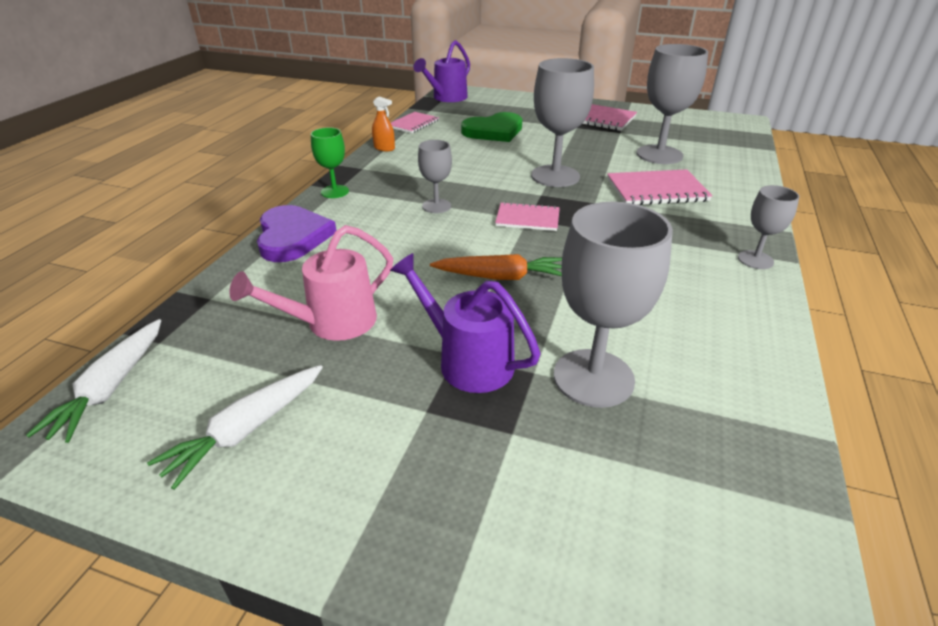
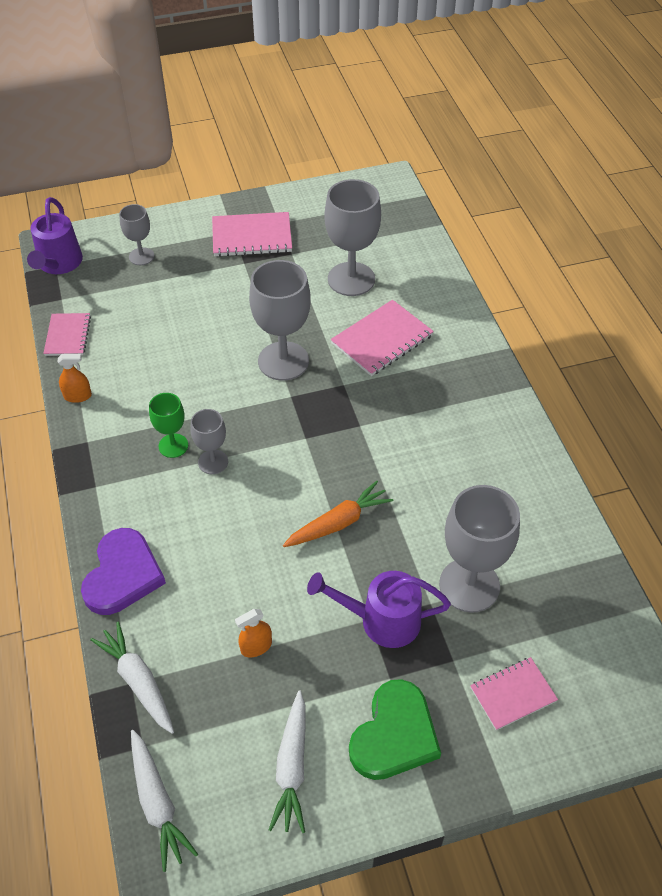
camera: 35 degrees left, 15 degrees up
pink watering can [230,225,393,341] -> orange spray bottle [235,609,272,658]
purple heart [257,205,336,262] -> purple heart turned 60 degrees clockwise [81,528,166,615]
green goblet [311,127,349,198] -> green goblet moved to [149,393,188,458]
green heart [461,112,522,142] -> green heart moved to [349,679,441,780]
pink notebook [495,202,560,231] -> pink notebook moved to [470,657,558,730]
grey goblet [738,185,800,269] -> grey goblet moved to [120,204,154,265]
none -> white carrot [90,622,174,734]

